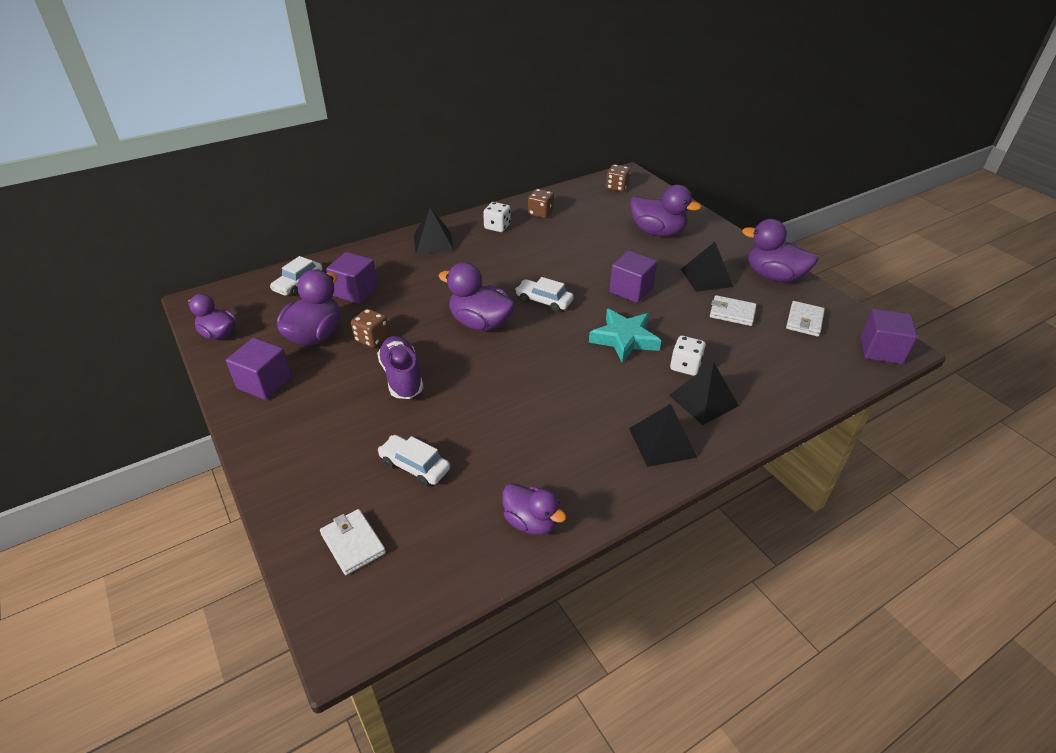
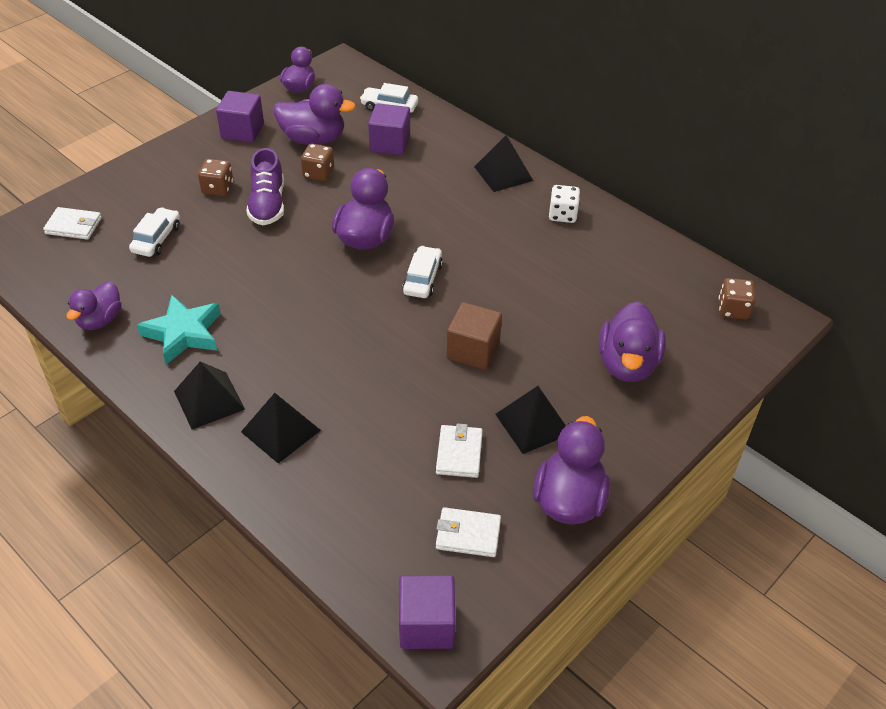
camera: 75 degrees right, 5 degrees up
white wallet [320,509,386,575] -> white wallet turned 60 degrees clockwise [43,207,102,240]
purple shoe [377,336,423,399] -> purple shoe turned 120 degrees clockwise [246,148,284,225]
brown dice [528,189,554,218] -> brown dice moved to [198,159,233,196]
turquoise star [589,309,662,363] -> turquoise star moved to [137,295,221,365]
purple cube [609,251,657,303] -> brown cube [447,302,502,370]
white dice [670,336,706,376] -> none

